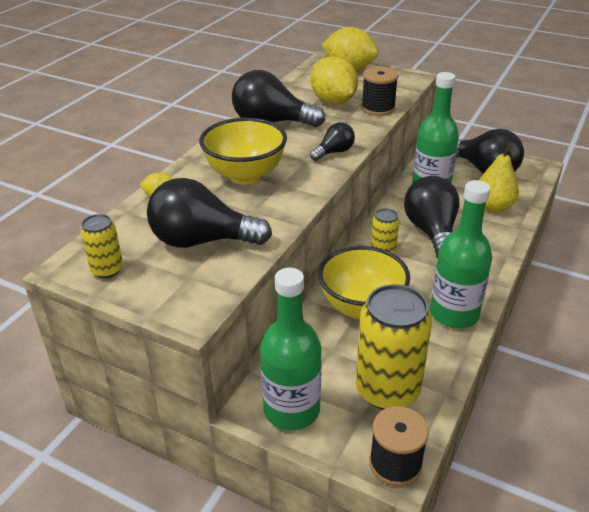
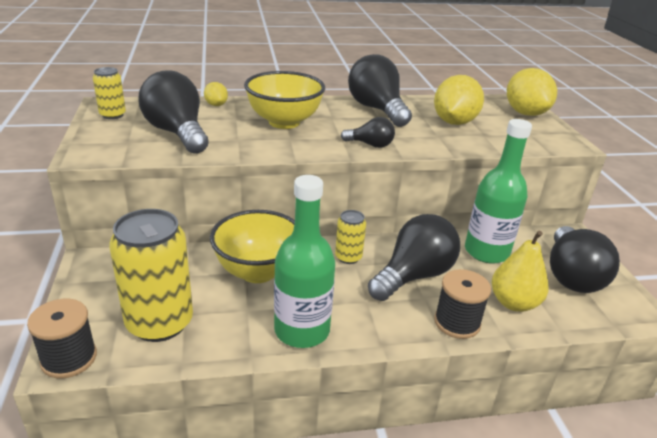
camera: 50 degrees right, 5 degrees down
green bottle [260,268,322,430] -> none
black spool [361,67,399,116] -> black spool moved to [434,269,491,339]

